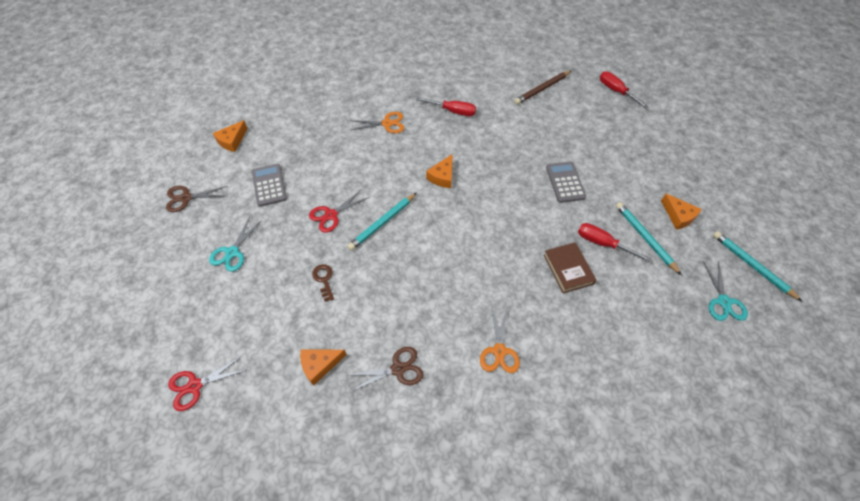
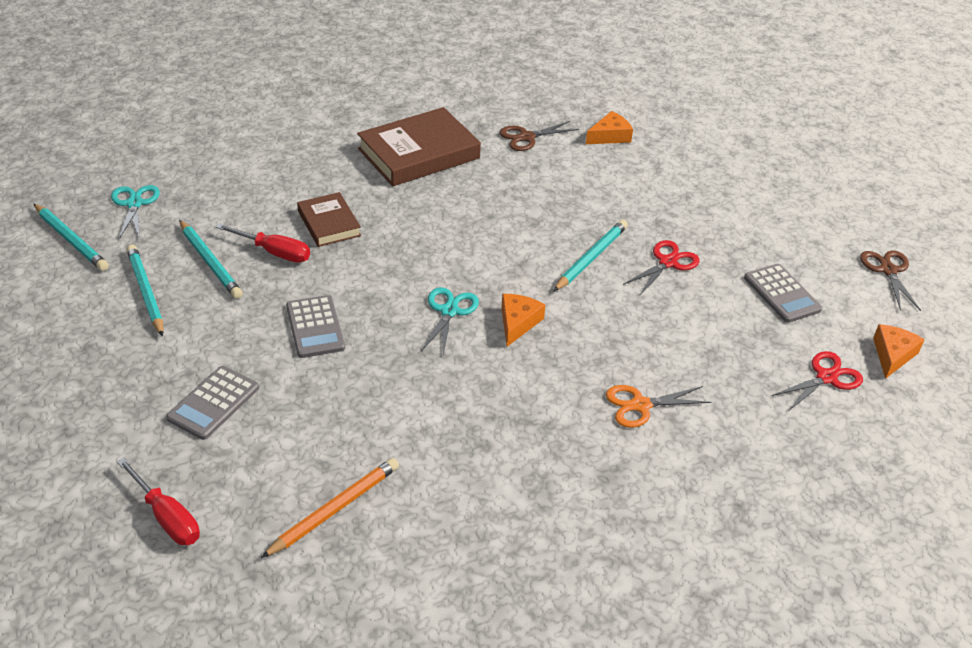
camera: 170 degrees right, 15 degrees down
brown scissors [166,186,227,212] -> brown scissors turned 75 degrees counterclockwise [860,251,921,311]
red scissors [168,356,246,411] -> red scissors moved to [771,351,863,411]
turquoise scissors [209,217,262,272] -> turquoise scissors moved to [421,287,479,355]
brown key [312,264,334,302] -> none
red screwdriver [416,97,476,116] -> none
orange scissors [480,306,520,373] -> brown book [357,107,481,187]
brown pencil [514,70,572,105] -> orange pencil [261,458,399,558]
orange cheese [661,193,702,230] -> turquoise pencil [126,245,164,337]
none -> grey calculator [166,366,259,440]

